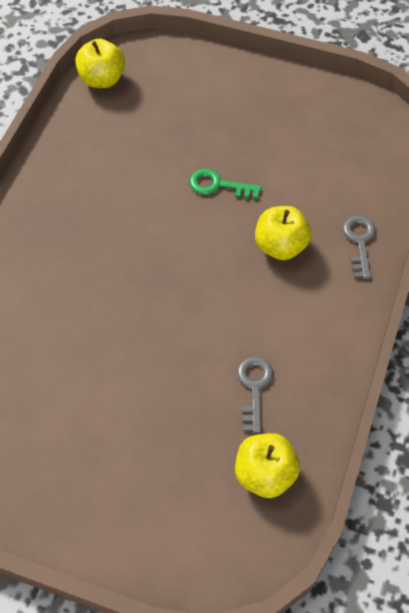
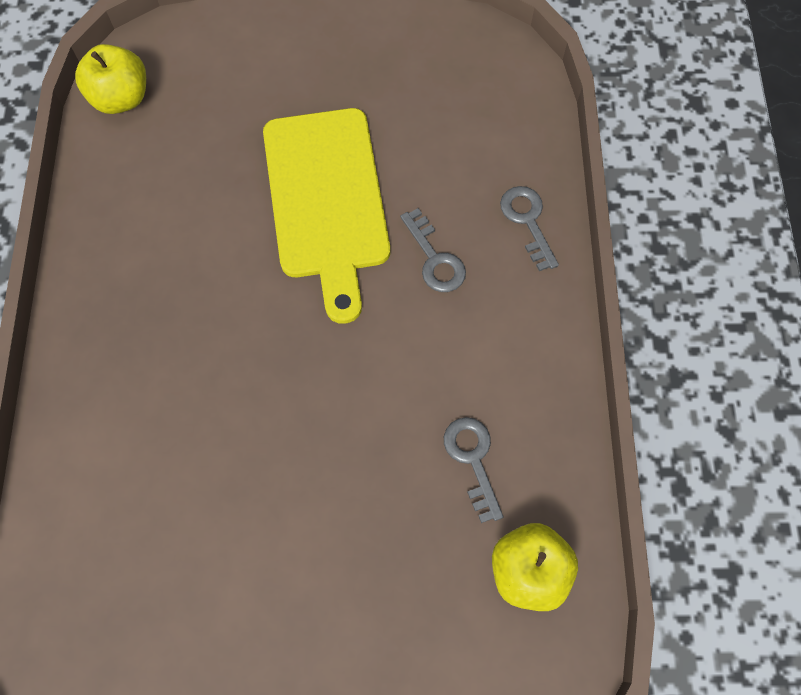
camera: 20 degrees left, 10 degrees up
green key [190,169,261,199] -> yellow cutting board [263,108,390,324]
yellow apple [255,206,311,260] -> grey key [400,208,466,292]

